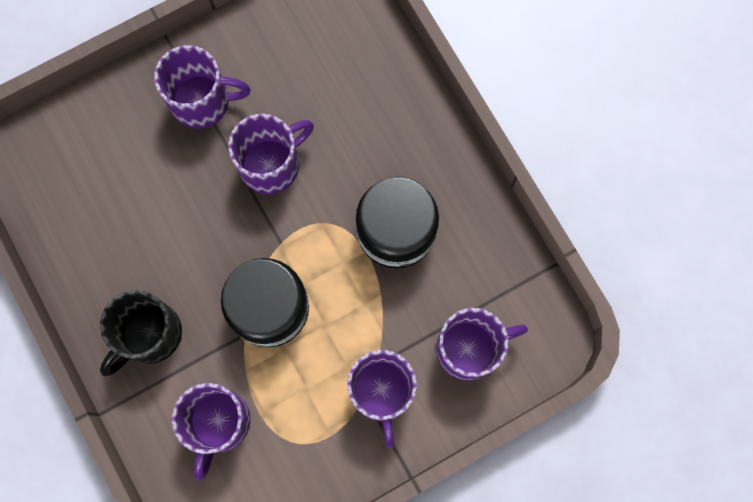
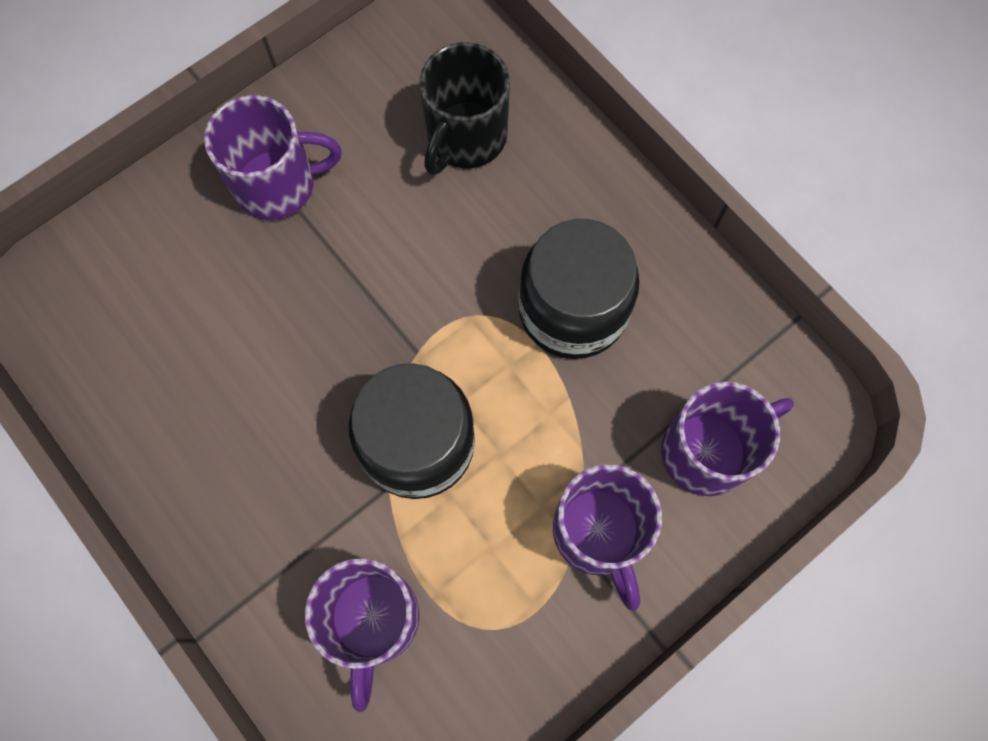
camera: 10 degrees left, 5 degrees down
black mug [100,290,182,376] -> black mug moved to [420,42,510,175]
purple mug [228,114,314,195] -> none

